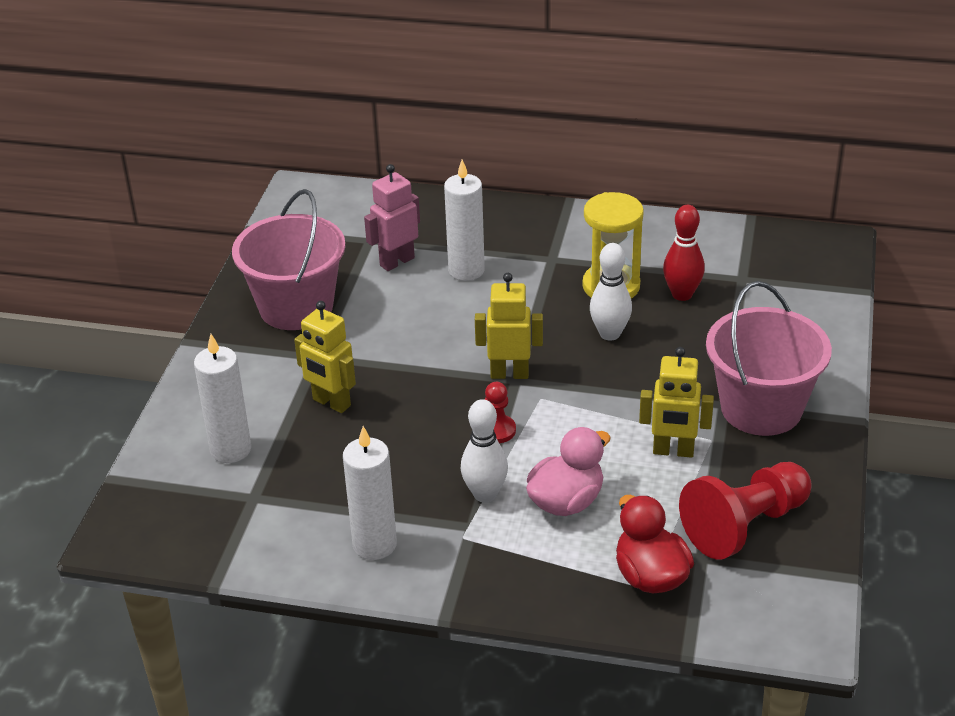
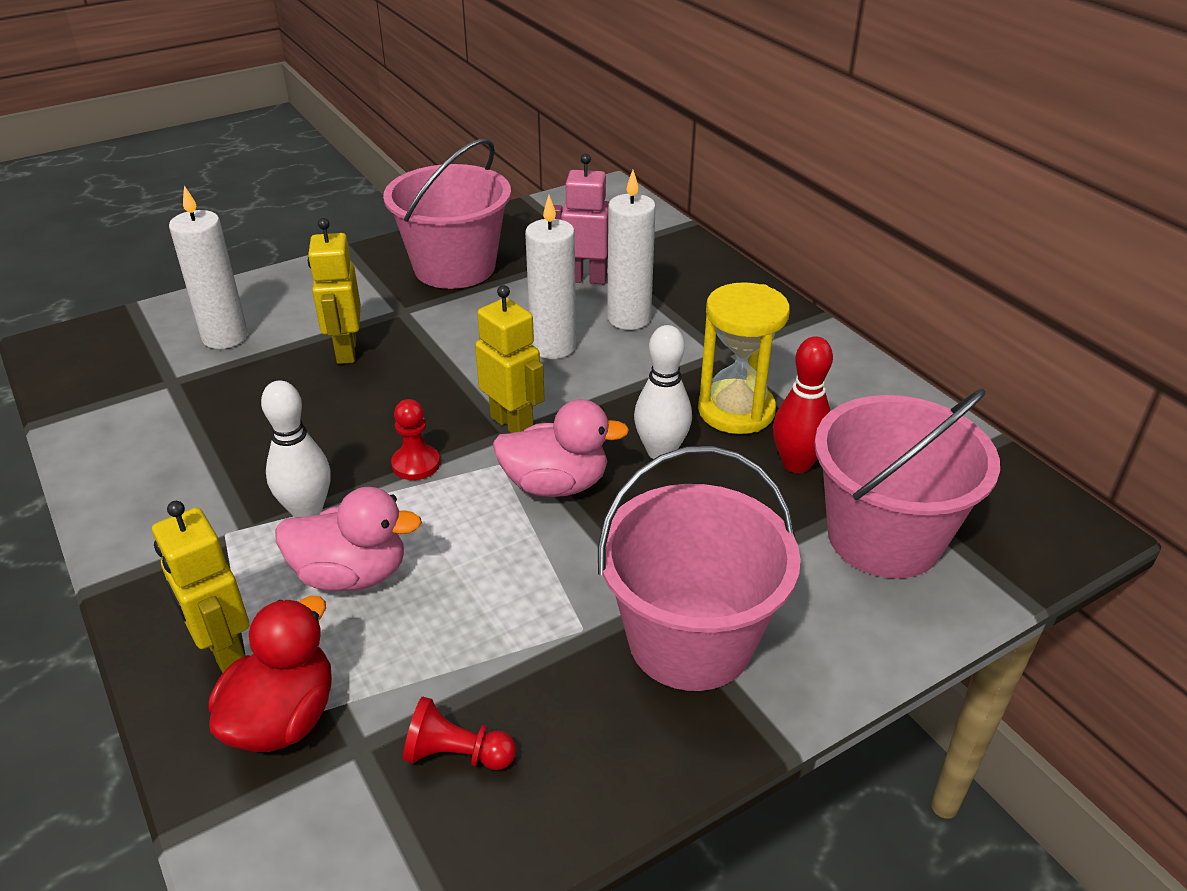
camera: 45 degrees right, 0 degrees up
white candle [343,426,397,560] -> white candle moved to [525,195,576,359]
yellow robot [639,347,714,458] -> yellow robot moved to [152,501,249,673]
red pawn [679,462,812,560] -> red pawn [403,697,516,770], size x0.49
none -> pink duck [493,399,629,497]
none -> pink bucket [814,389,1000,578]

